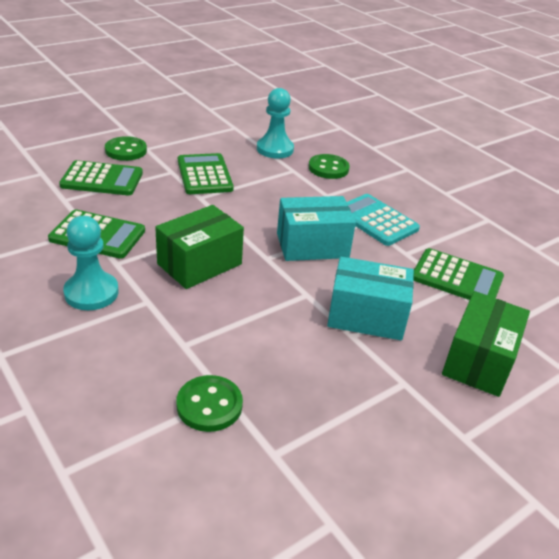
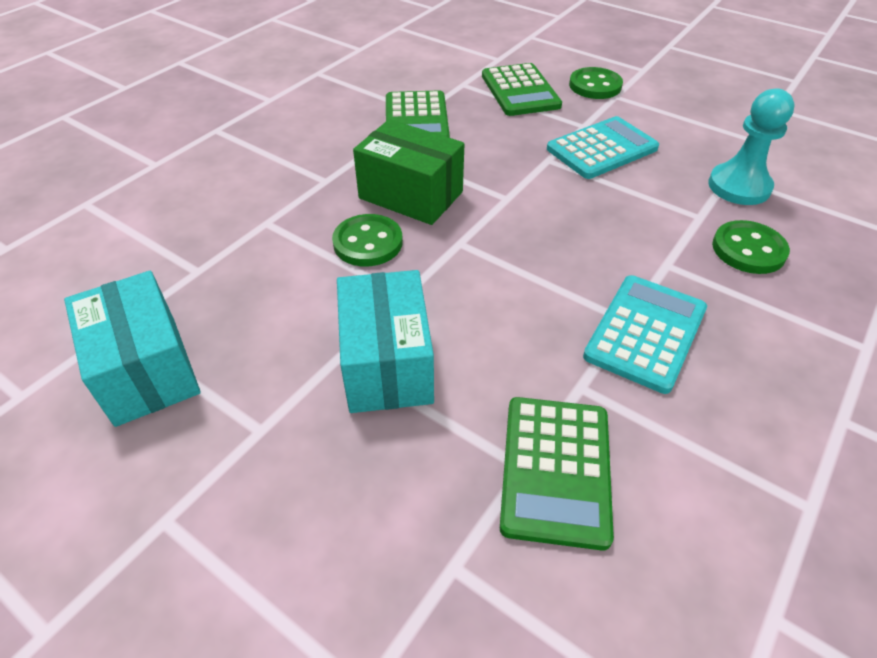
camera: 75 degrees right, 10 degrees up
turquoise pawn [63,216,119,310] -> none
green button [177,375,243,432] -> green button moved to [332,214,403,266]
green calculator [178,153,234,194] -> turquoise calculator [547,116,659,179]
turquoise box [277,196,356,261] -> turquoise box moved to [64,271,201,427]
green box [442,292,530,397] -> none

